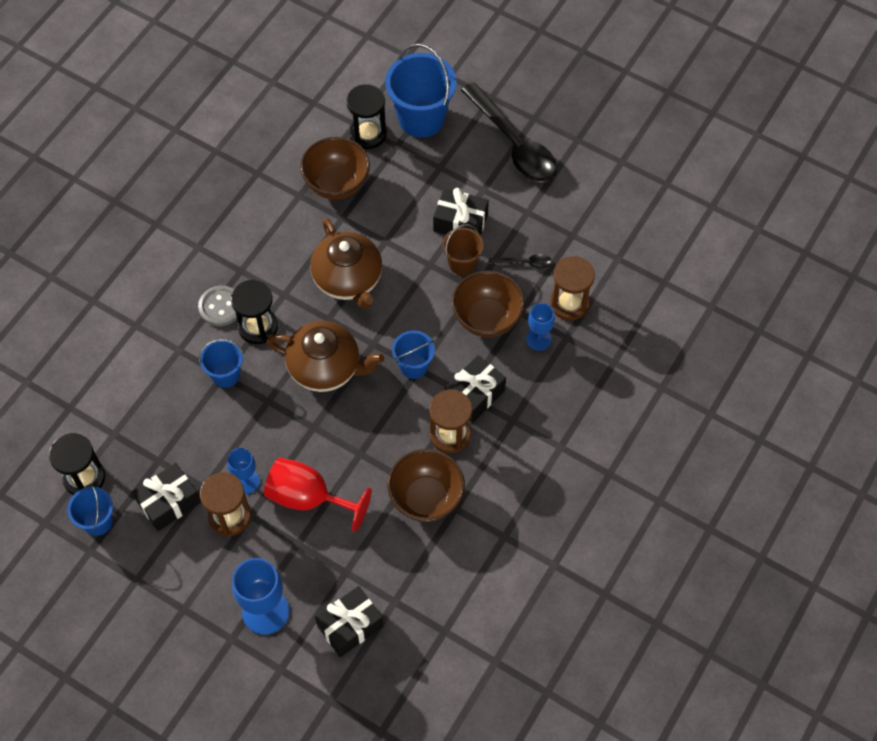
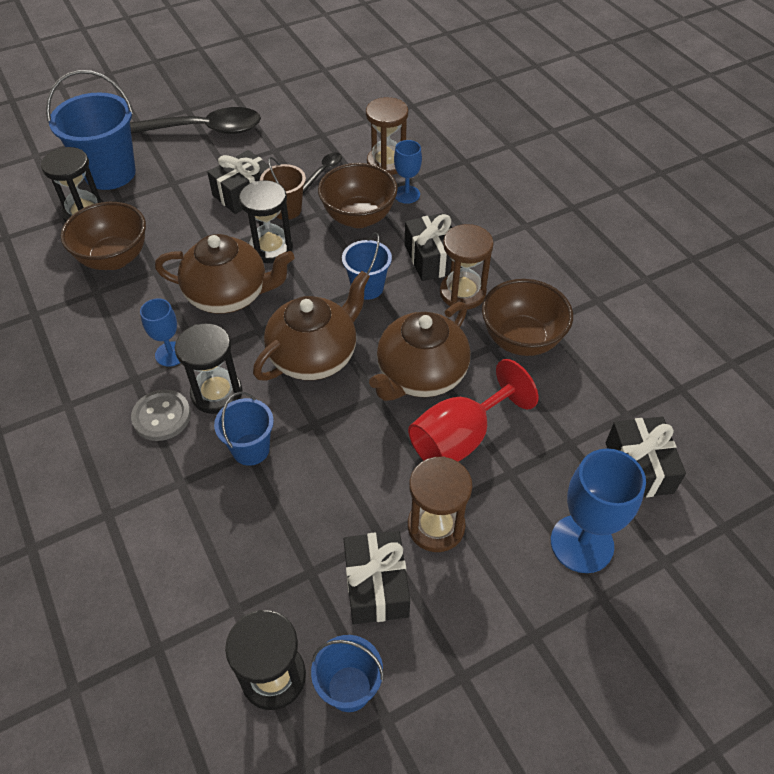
camera: 60 degrees left, 10 degrees down
blue goblet [227,448,260,494] -> blue goblet moved to [140,298,180,367]
none -> black hourglass [239,180,293,263]
none -> brown teapot [369,302,470,401]

